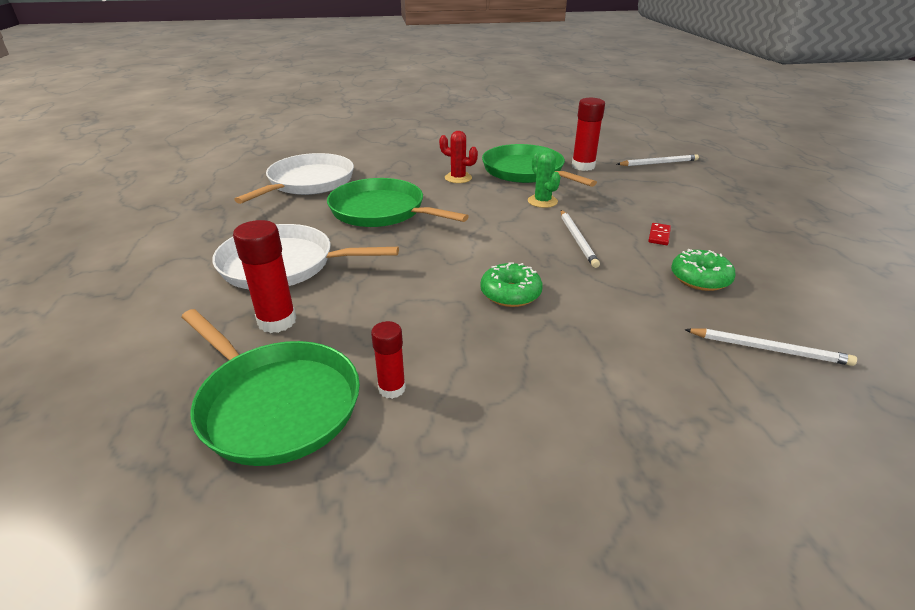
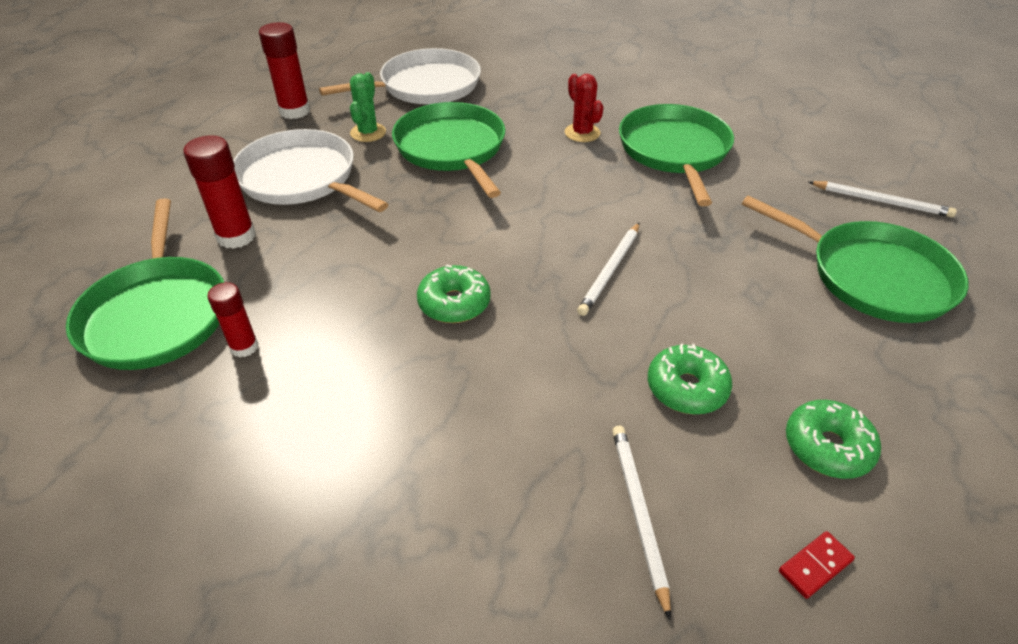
camera: 35 degrees right, 10 degrees up
green cactus [528,151,560,208] -> green cactus moved to [350,72,386,142]
red glue stick [572,98,605,171] -> red glue stick moved to [259,22,310,119]
red domino [648,223,671,245] -> red domino moved to [779,531,855,599]
white pencil [684,328,857,366] -> white pencil turned 150 degrees counterclockwise [612,426,671,620]
none -> green pan [742,195,969,323]
none -> green donut [786,400,881,479]

